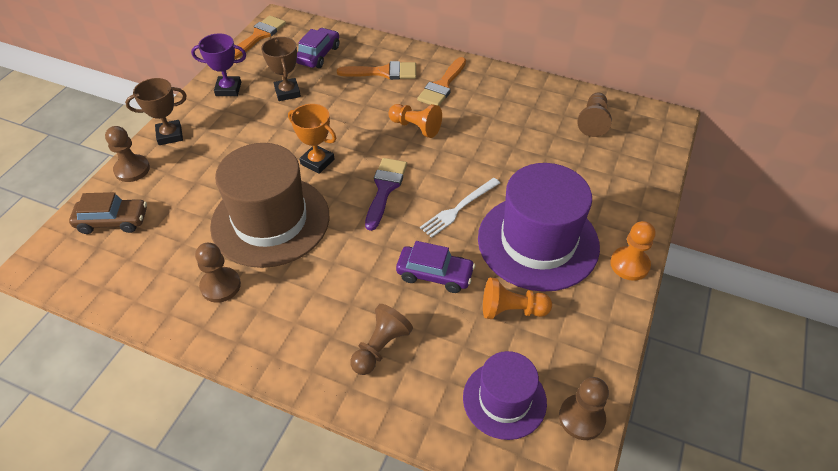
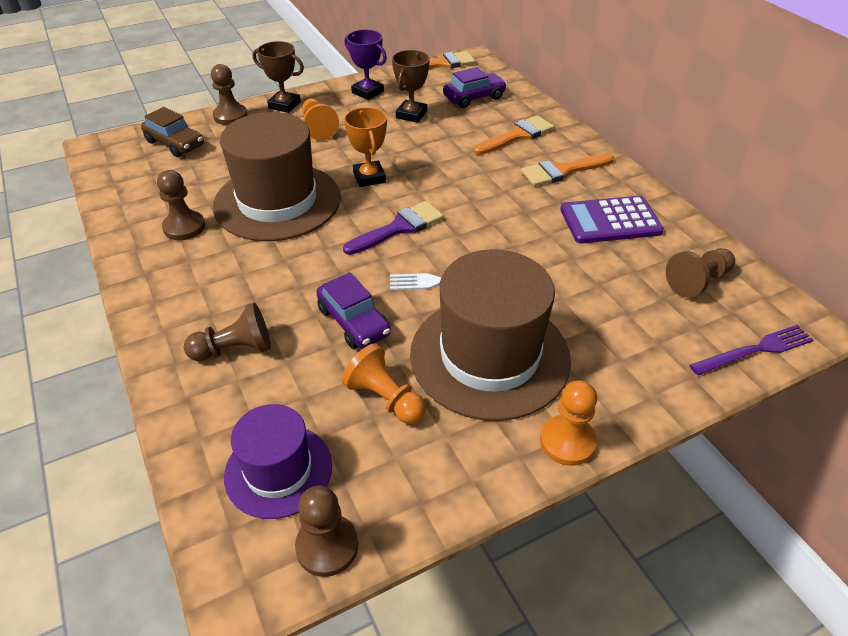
camera: 40 degrees right, 5 degrees down
orange brush [337,61,416,80] -> orange brush turned 75 degrees counterclockwise [473,115,554,155]
orange pawn [389,104,442,138] -> orange pawn moved to [302,99,339,140]
purple hat [478,163,600,292] -> brown hat [410,249,571,421]
none -> purple calculator [560,196,664,244]
none -> purple fork [689,325,814,375]

